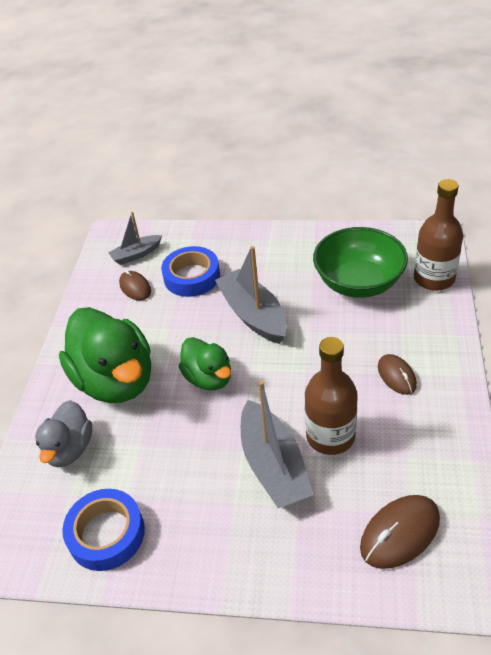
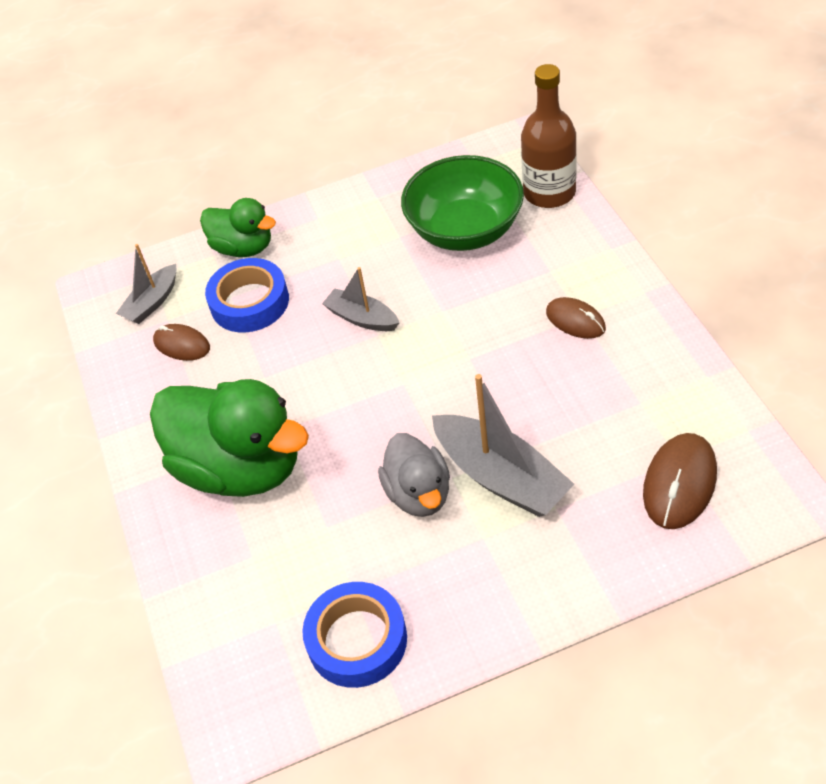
camera: 25 degrees left, 5 degrees up
grey duck [35,400,92,467] -> grey duck moved to [378,433,450,517]
green duck [179,337,231,391] -> green duck moved to [200,198,276,257]
grey boat [215,246,287,344] -> grey boat [322,267,399,331], size x0.58
brown bottle [305,337,358,455] -> none

